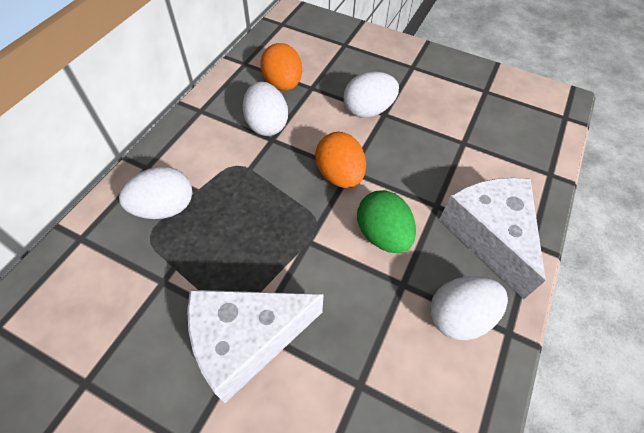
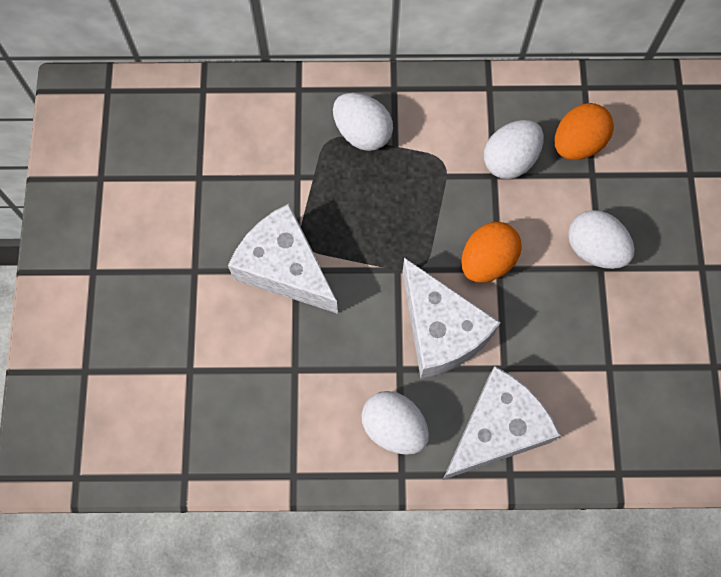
camera: 65 degrees right, 15 degrees up
green egg [357,190,416,253] -> white cheese [403,258,501,379]

